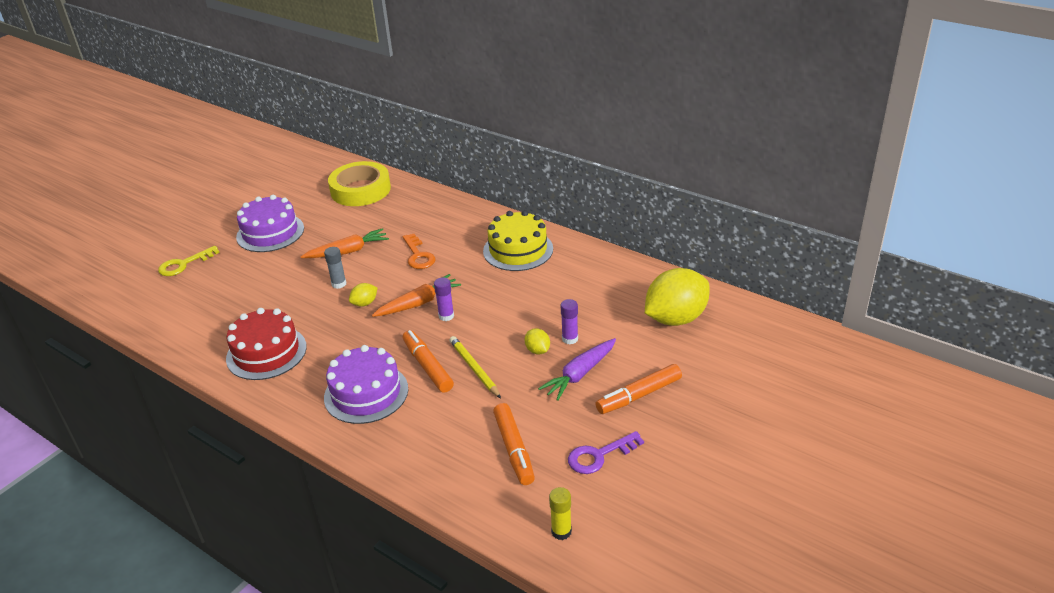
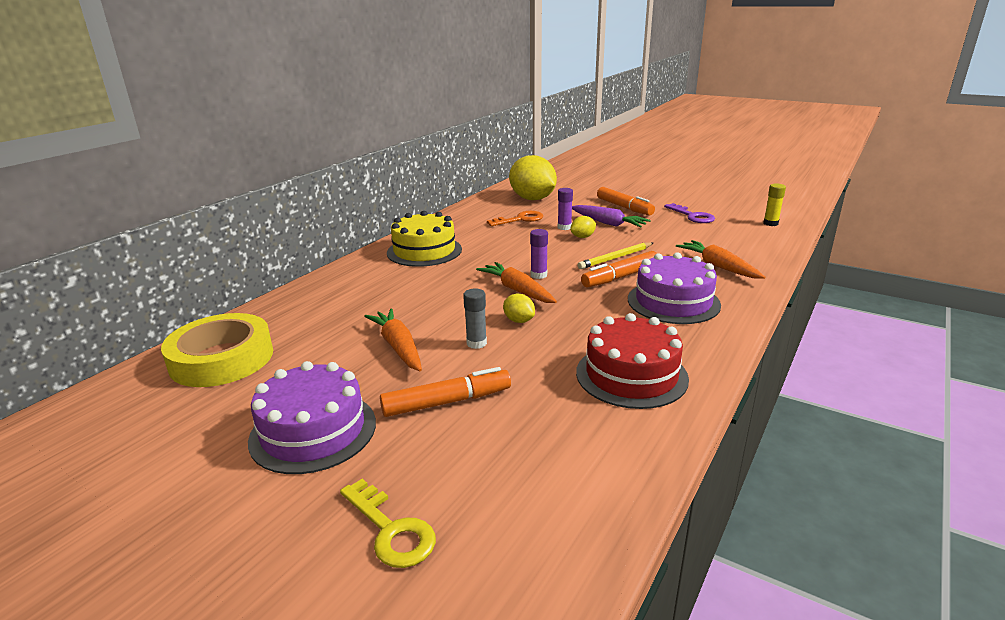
camera: 95 degrees left, 10 degrees down
orange key [403,234,435,269] -> orange key moved to [487,211,543,226]
orange marker [493,403,535,485] -> orange marker moved to [380,367,511,417]
none -> orange carrot [676,240,765,279]

